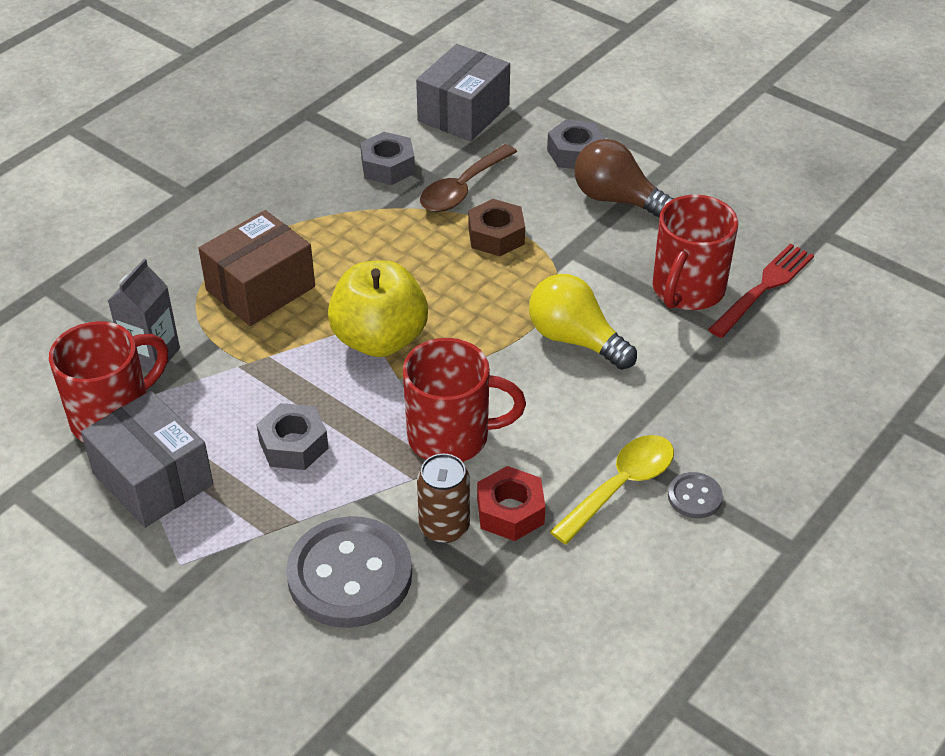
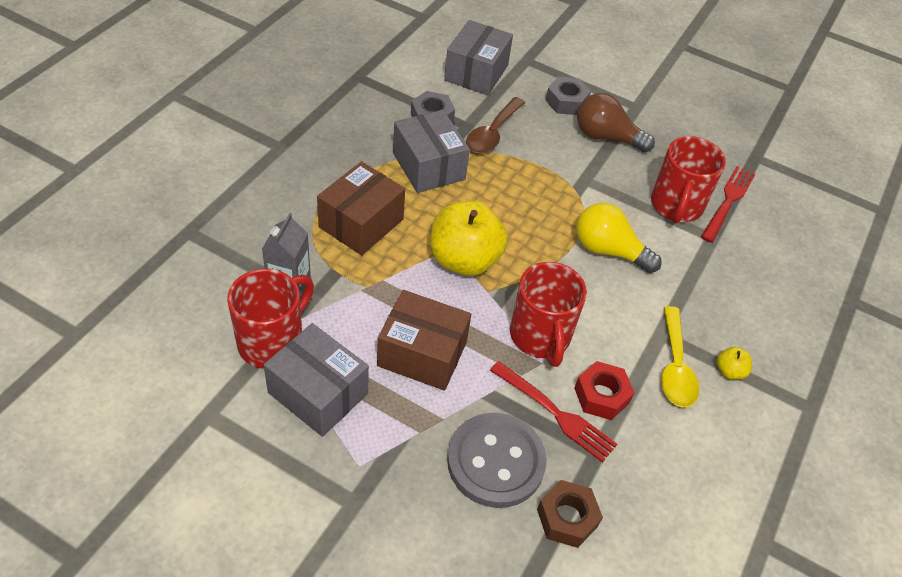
camera: 15 degrees left, 5 degrees up
grey nut [256,403,329,470] -> brown box [377,290,471,391]
red mug [403,338,526,462] -> red mug turned 90 degrees clockwise [510,262,587,367]
brown can [417,454,470,543] -> red fork [490,361,617,462]
brown nut [468,199,525,256] -> brown nut moved to [537,480,603,548]
yellow spoon [549,435,674,544] -> yellow spoon turned 150 degrees clockwise [661,306,699,407]
grey button [668,472,723,518] -> yellow apple [717,347,752,380]
none -> grey box [393,110,470,193]

